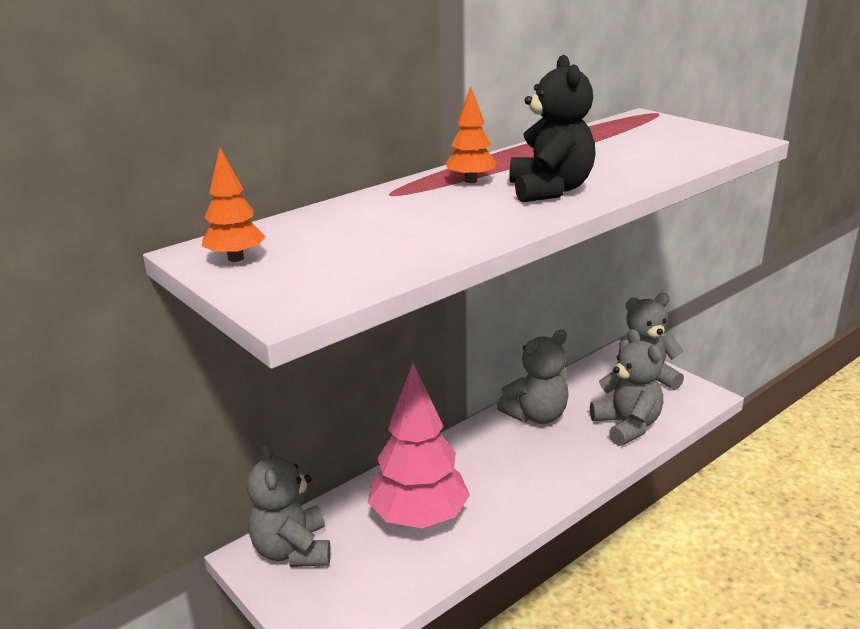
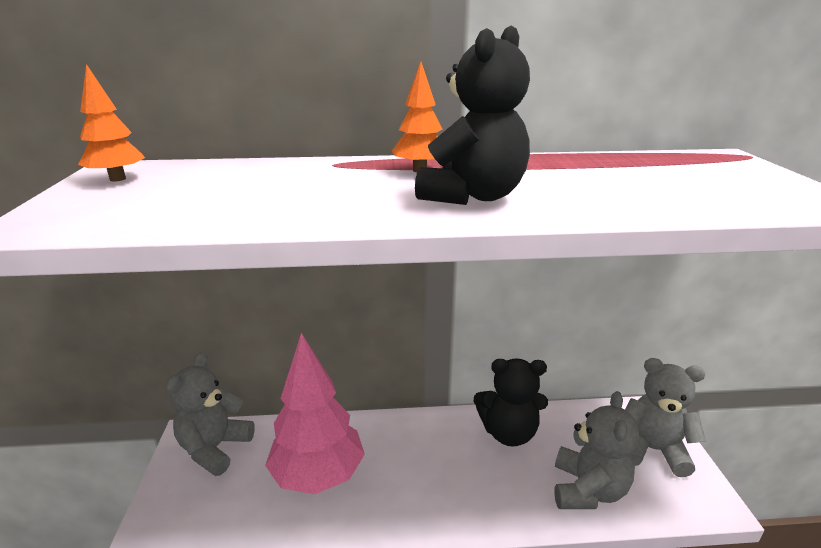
camera: 35 degrees right, 0 degrees up
grey teddy bear [497,330,569,424] -> black teddy bear [474,359,548,447]

